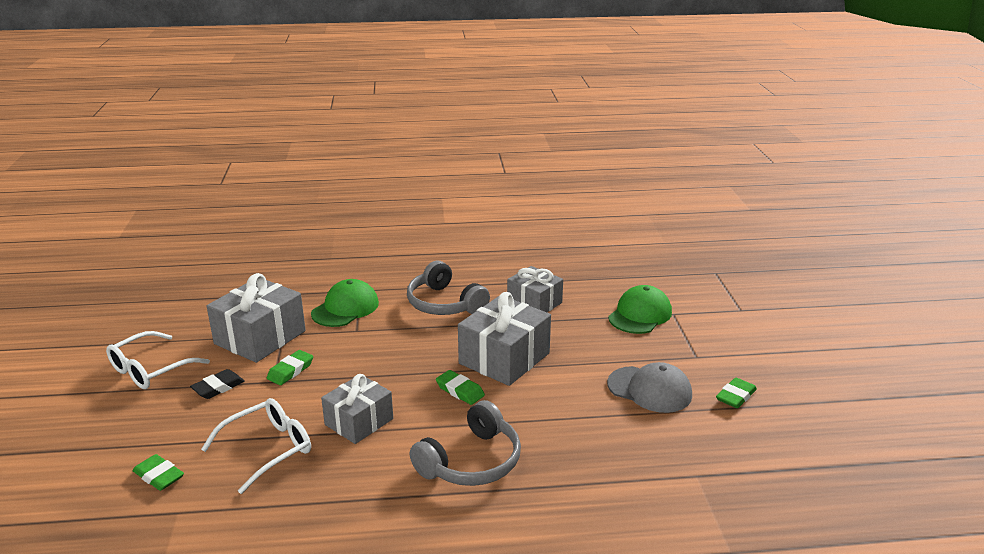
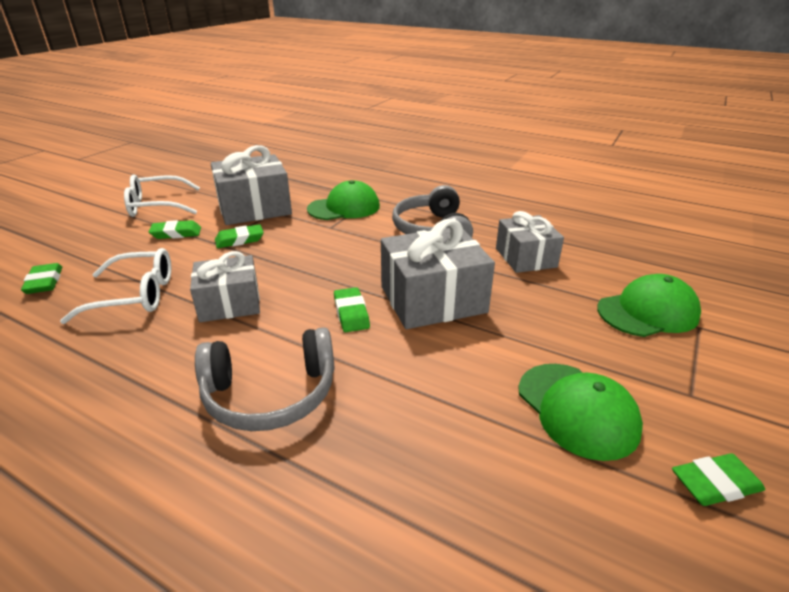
camera: 35 degrees right, 5 degrees up
black eraser [190,369,245,399] -> green eraser [148,220,201,239]
grey cap [607,362,692,413] -> green cap [518,364,643,461]

